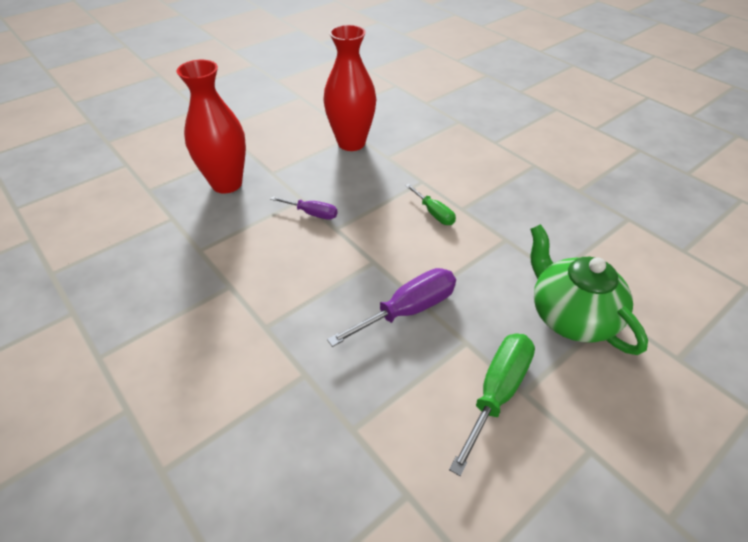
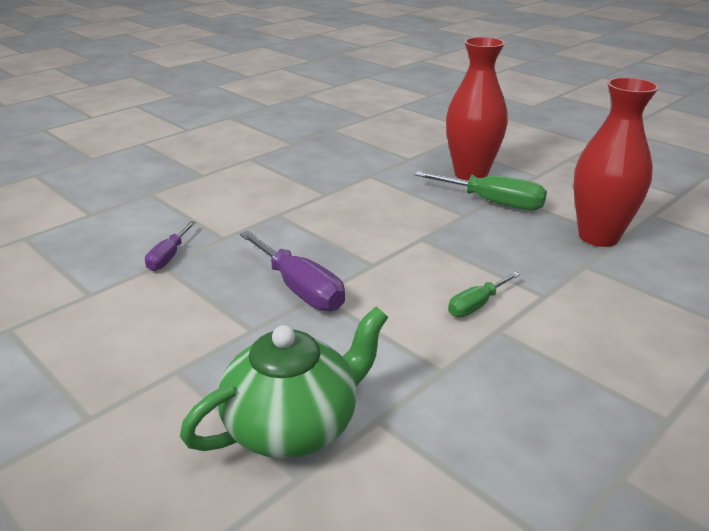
camera: 85 degrees right, 15 degrees down
purple screwdriver [270,196,337,220] -> purple screwdriver moved to [145,221,196,271]
green screwdriver [449,334,535,476] -> green screwdriver moved to [415,171,547,210]

